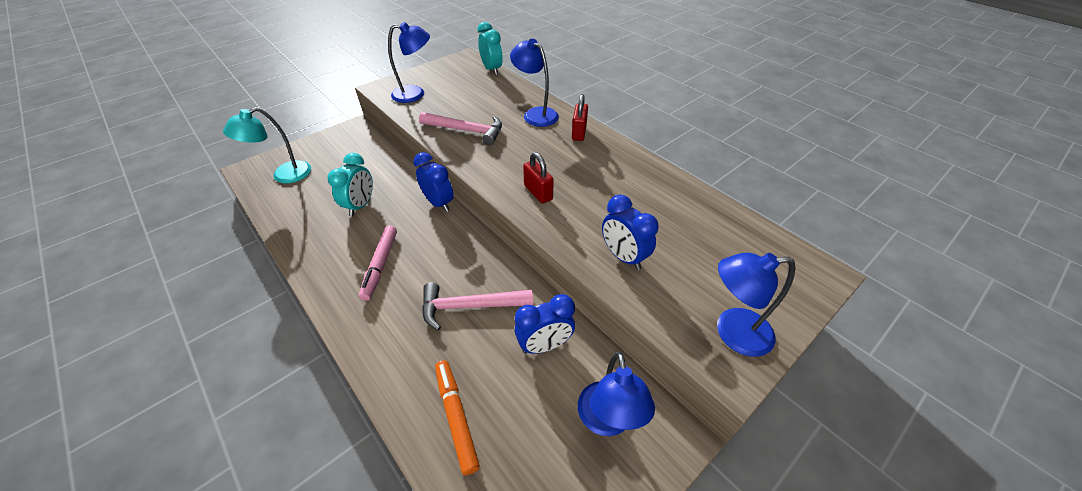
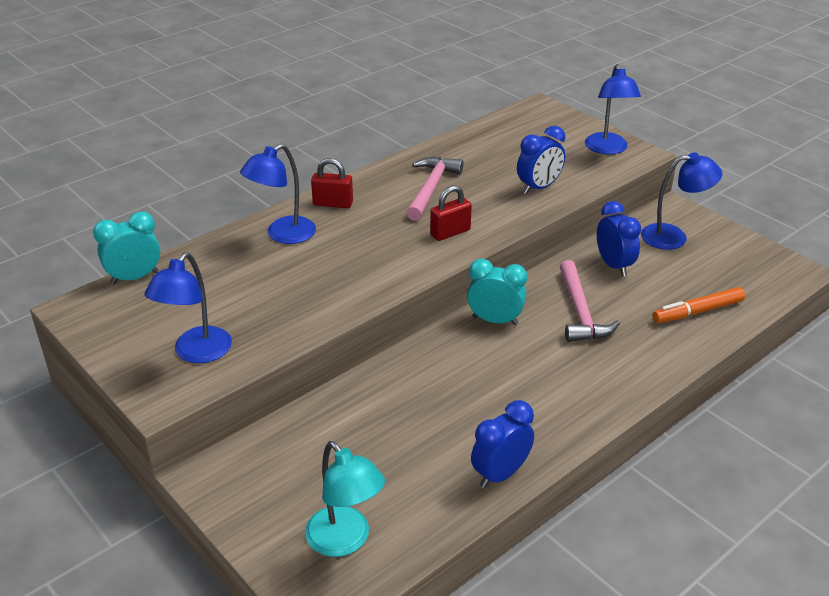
camera: 90 degrees left, 10 degrees down
turquoise clock [328,153,373,216] -> turquoise clock moved to [467,259,527,325]
pink marker [359,226,397,301] -> none
blue lamp [388,22,430,103] -> blue lamp turned 150 degrees counterclockwise [145,252,232,363]
blue clock [413,152,454,212] -> blue clock moved to [471,400,534,488]
pink hammer [419,112,502,145] -> pink hammer moved to [406,157,463,221]

